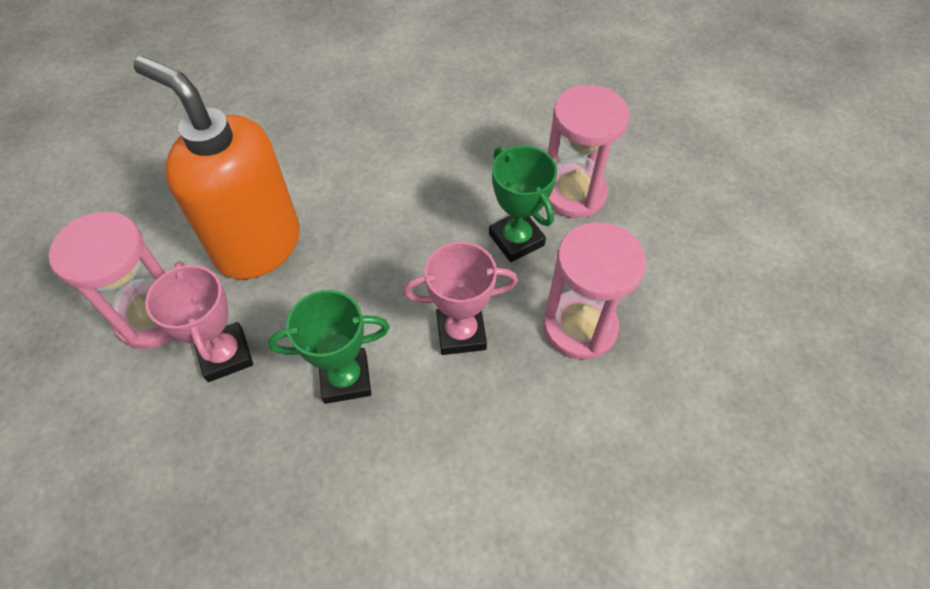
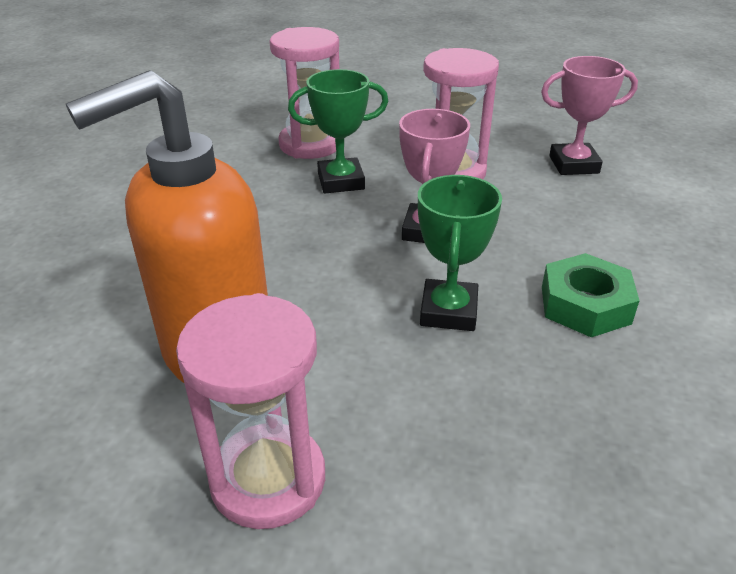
camera: 70 degrees left, 20 degrees down
pink trophy [145,261,253,382] -> pink trophy moved to [541,56,638,175]
none -> green nut [542,253,640,337]

